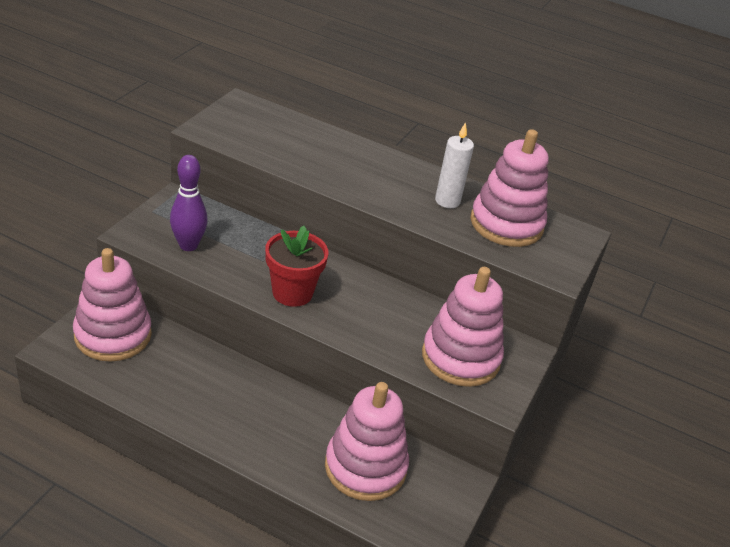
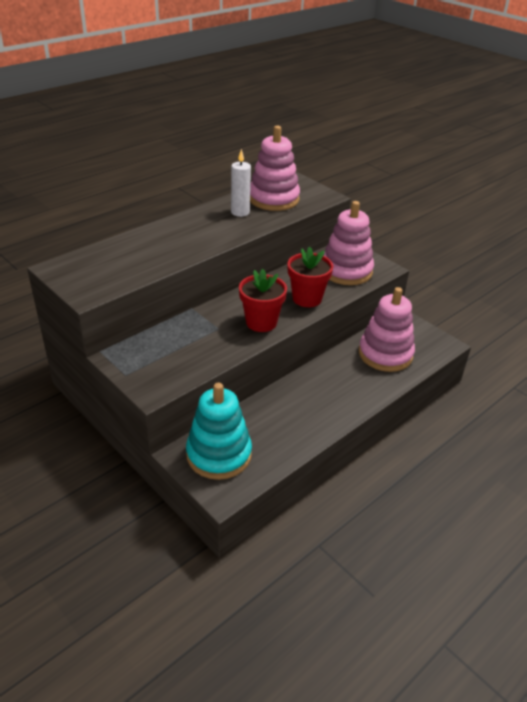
camera: 65 degrees left, 0 degrees up
pink stacking toy [73,248,152,362] -> turquoise stacking toy [186,383,252,480]
purple bowling pin [170,155,208,251] -> none
none -> red flower pot [287,247,333,307]

